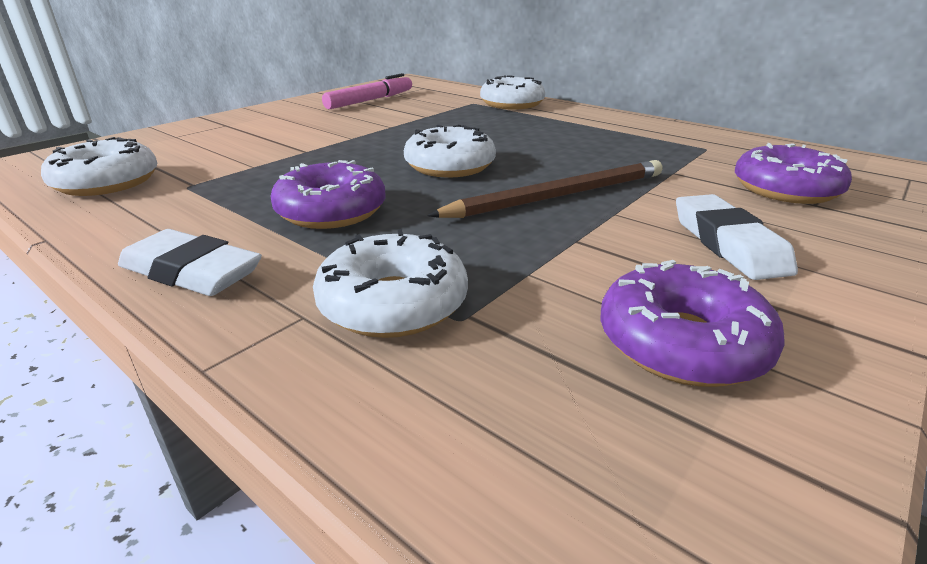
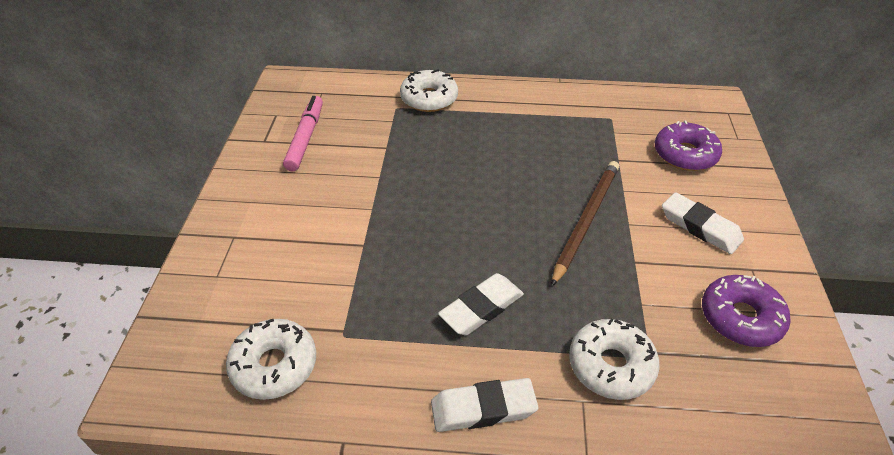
camera: 35 degrees left, 15 degrees up
purple donut [270,160,386,229] -> white eraser [438,273,524,335]
white donut [404,124,496,177] -> none

